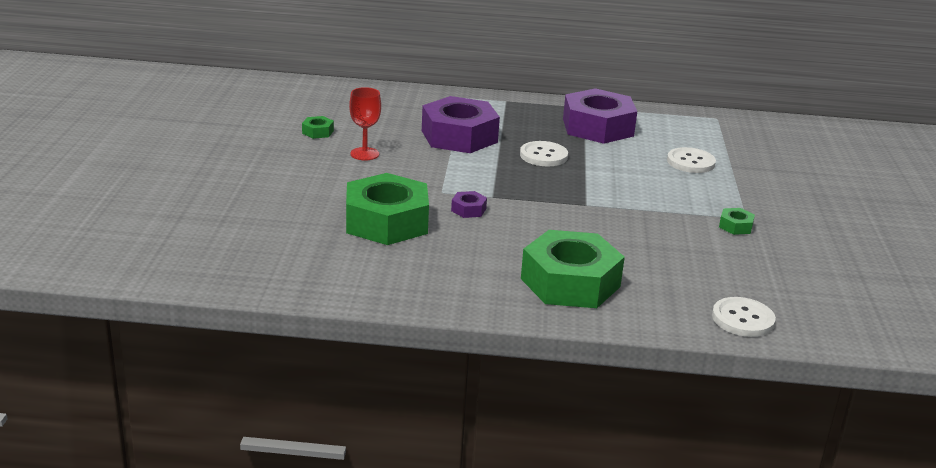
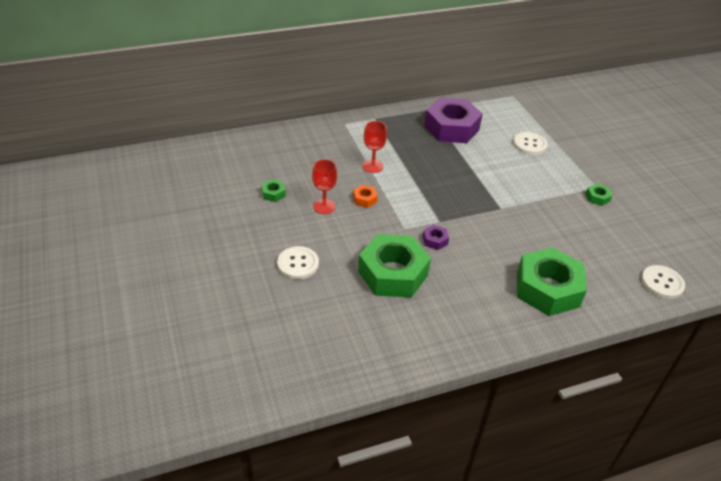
camera: 25 degrees left, 15 degrees up
purple nut [422,96,500,153] -> red goblet [363,121,387,173]
white button [520,141,568,166] -> white button moved to [277,246,319,279]
none -> orange nut [353,185,378,208]

